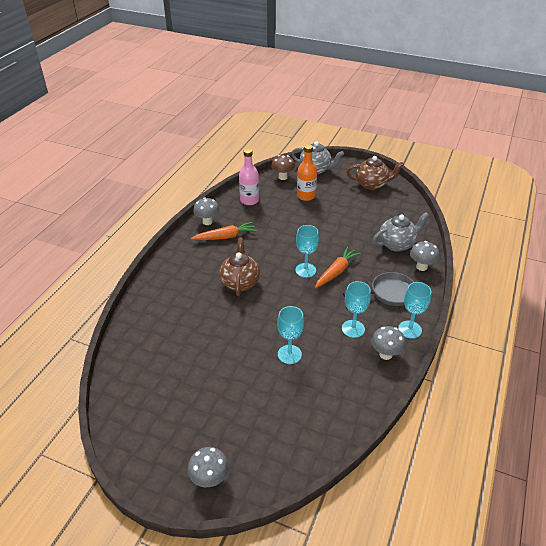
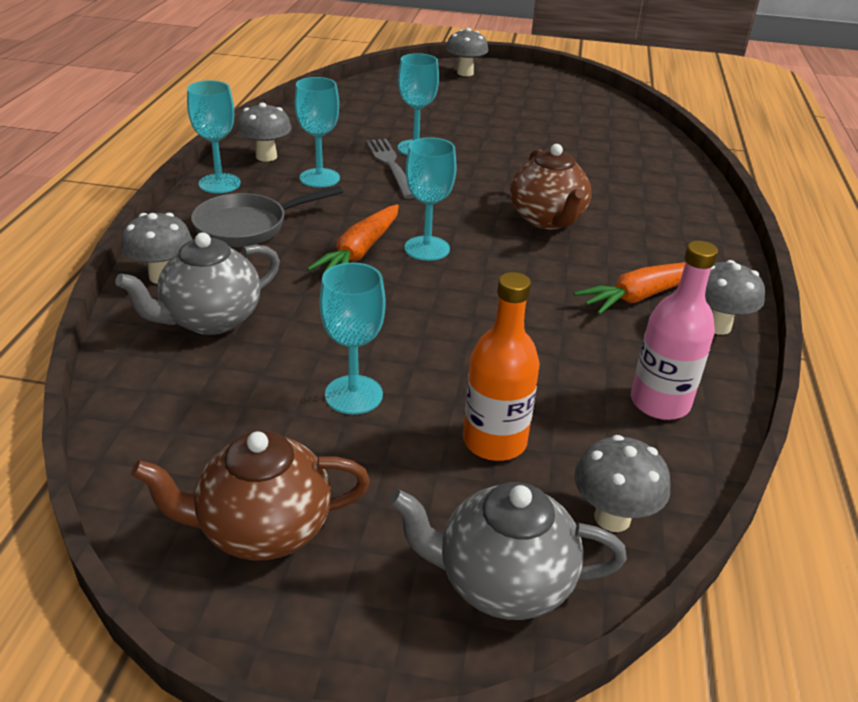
camera: 165 degrees right, 5 degrees down
brown mushroom [271,155,295,180] -> grey mushroom [574,435,670,532]
none -> turquoise goblet [319,262,386,414]
none -> grey fork [366,139,415,199]

